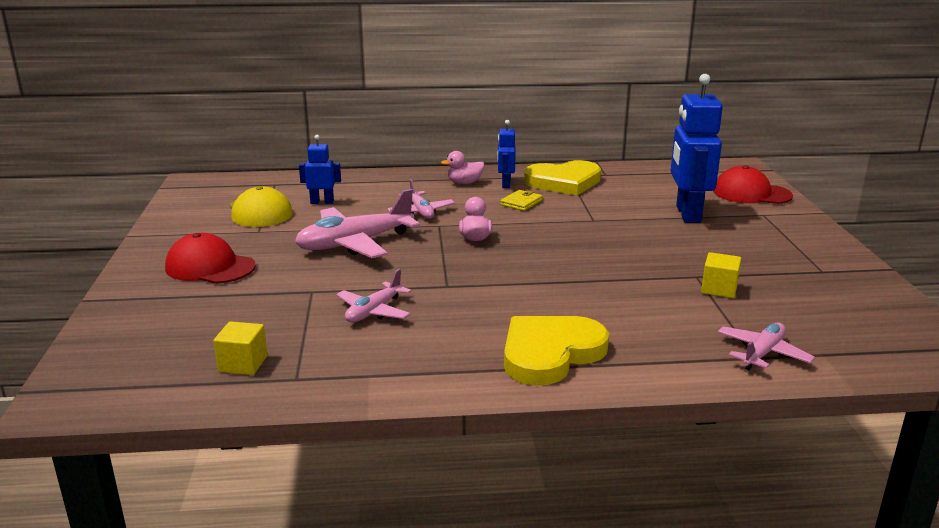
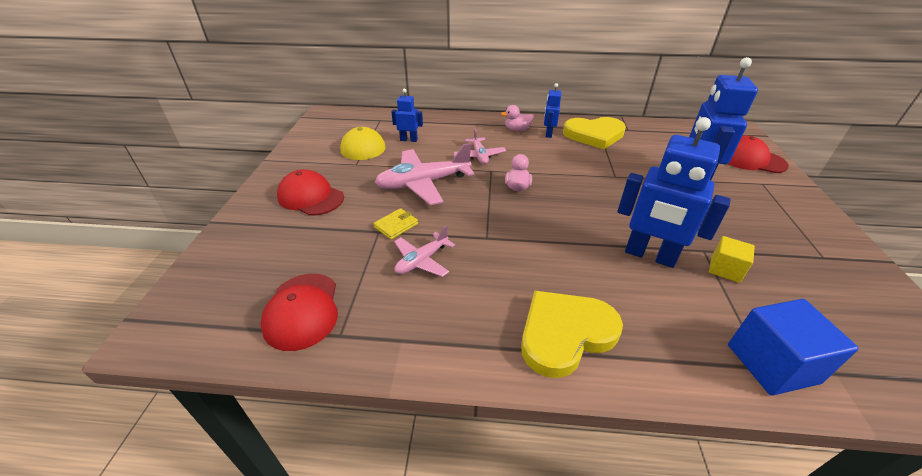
camera: 10 degrees right, 15 degrees up
yellow cube [213,321,268,375] -> red cap [261,274,338,351]
yellow wallet [500,190,543,211] -> yellow wallet moved to [373,208,418,240]
pink plane [718,322,815,370] -> blue cube [728,299,859,396]
none -> blue robot [618,117,731,268]

